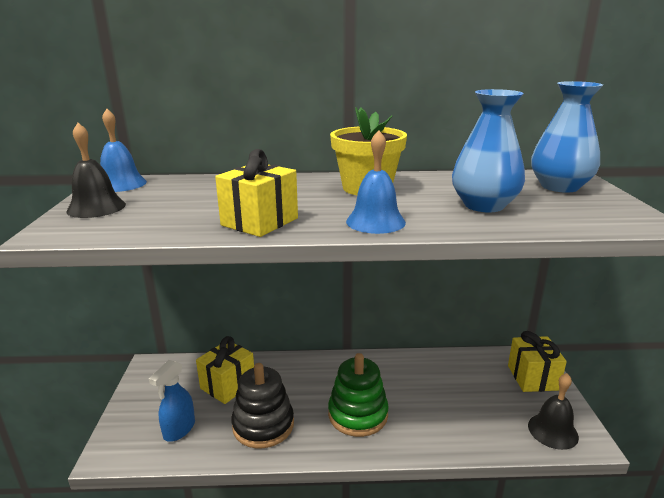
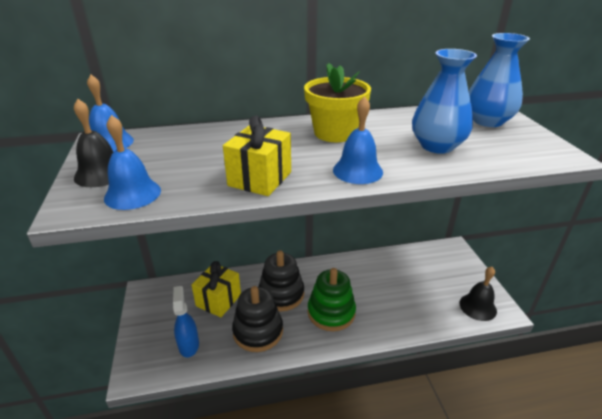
camera: 10 degrees left, 10 degrees up
blue spray bottle [149,360,195,442] -> blue spray bottle turned 150 degrees clockwise [173,286,199,357]
yellow gift [508,331,567,392] -> none
none -> blue bell [104,115,161,210]
none -> black stacking toy [259,250,304,312]

